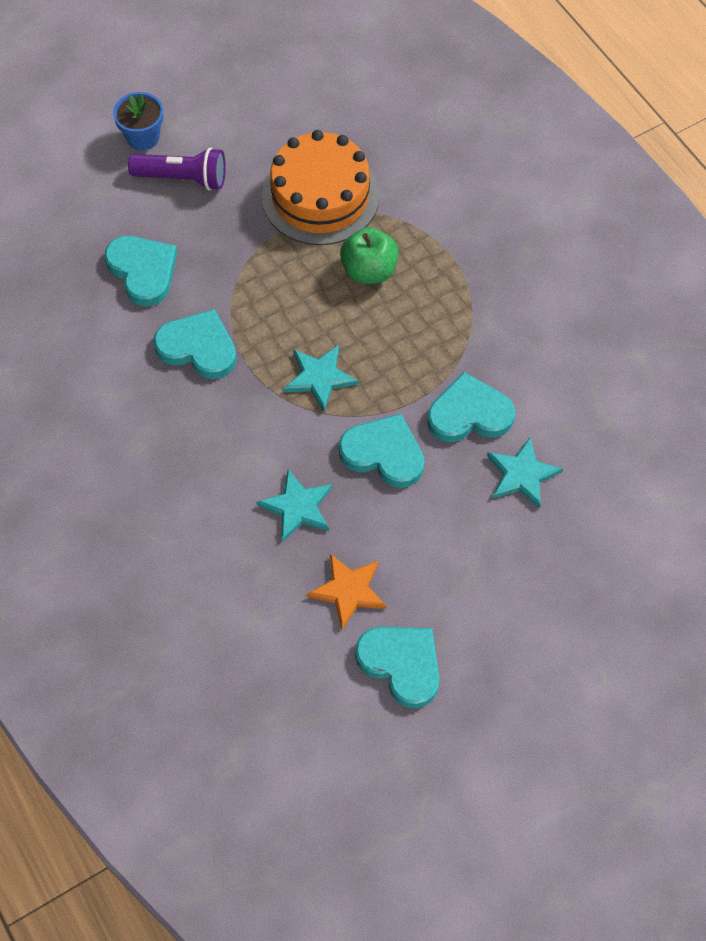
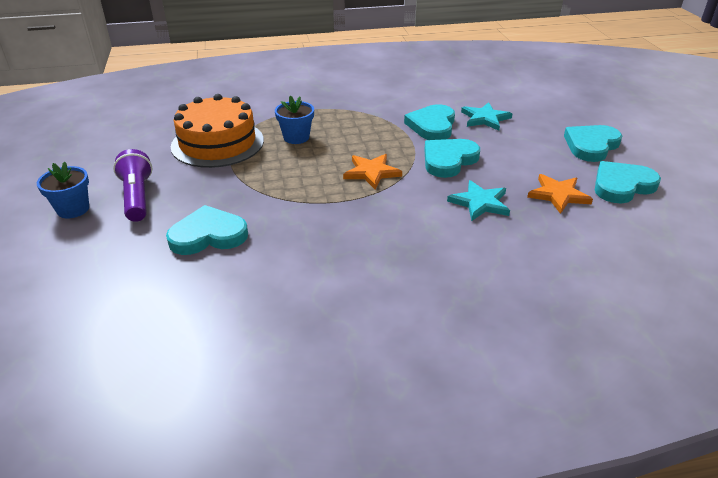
camera: 70 degrees left, 25 degrees down
purple flashlight [128,147,226,191] -> purple flashlight turned 45 degrees counterclockwise [113,149,152,222]
turquoise heart [154,309,237,379] -> turquoise heart moved to [564,125,622,162]
turquoise star [284,345,358,411] -> orange star [343,154,402,189]
green apple [340,227,399,284] -> blue flower pot [275,96,314,144]

